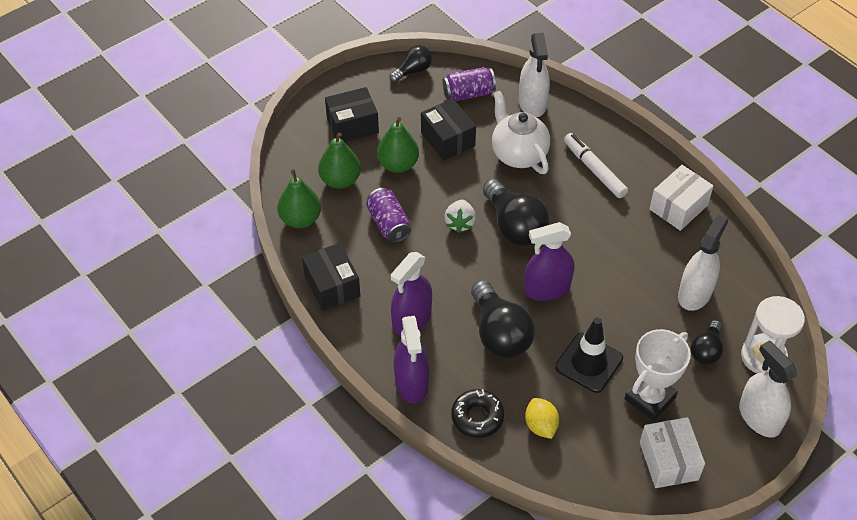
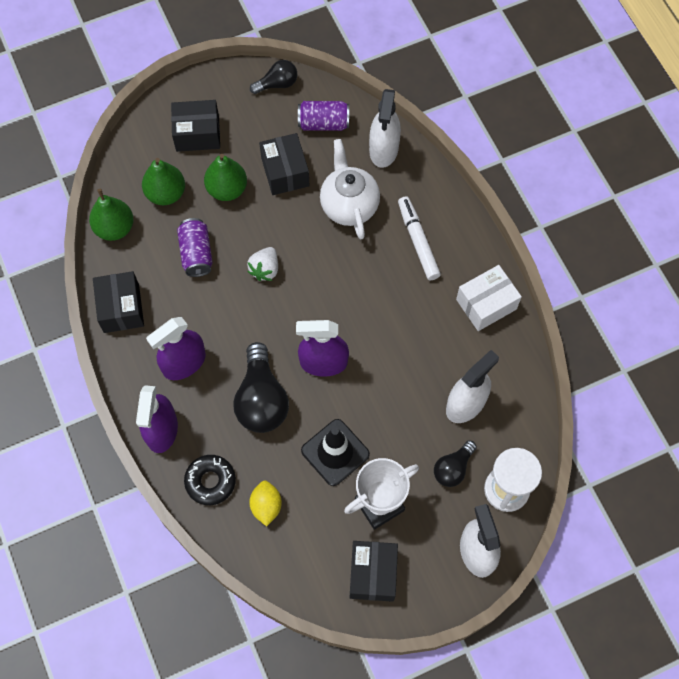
camera: 15 degrees right, 15 degrees up
black light bulb [483,179,550,246] -> none
white box [640,417,705,488] -> black box [349,541,398,602]

